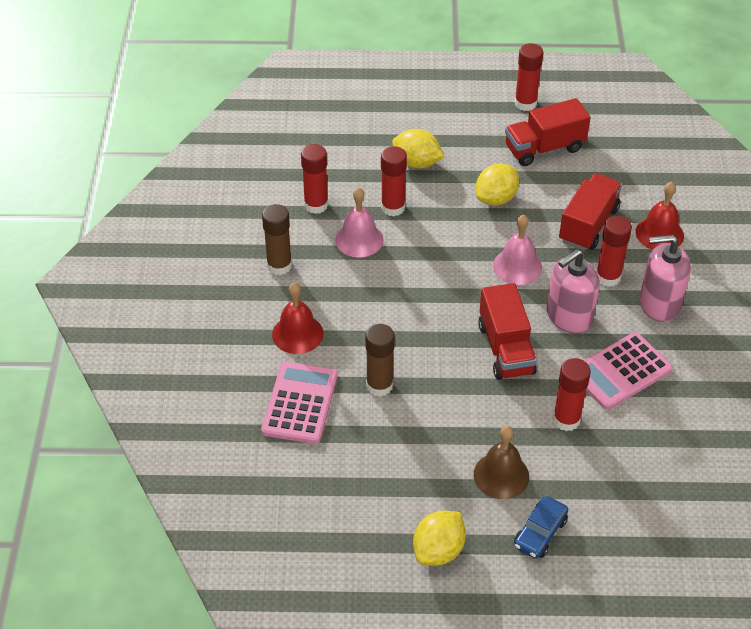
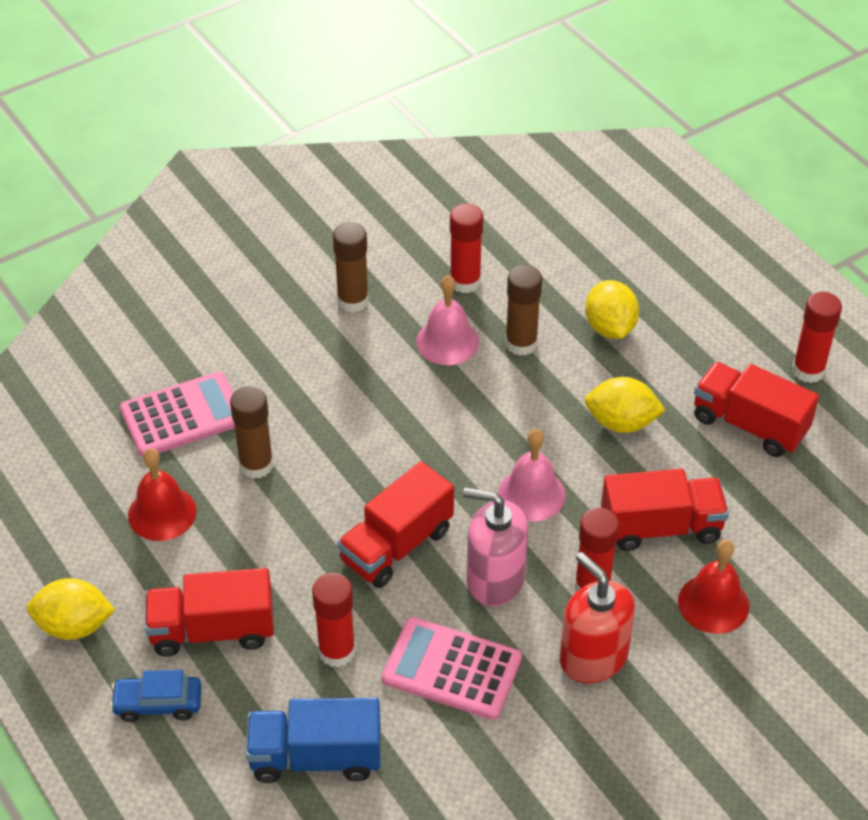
camera: 55 degrees right, 0 degrees up
red bell [272,283,323,354] -> red bell moved to [128,448,196,541]
red glue stick [381,146,407,216] -> brown glue stick [505,265,542,356]
brown bell [474,426,529,499] -> red truck [145,568,274,657]
pink soap dispenser [640,234,691,322] -> red soap dispenser [560,552,635,683]
none -> blue truck [246,697,381,783]

